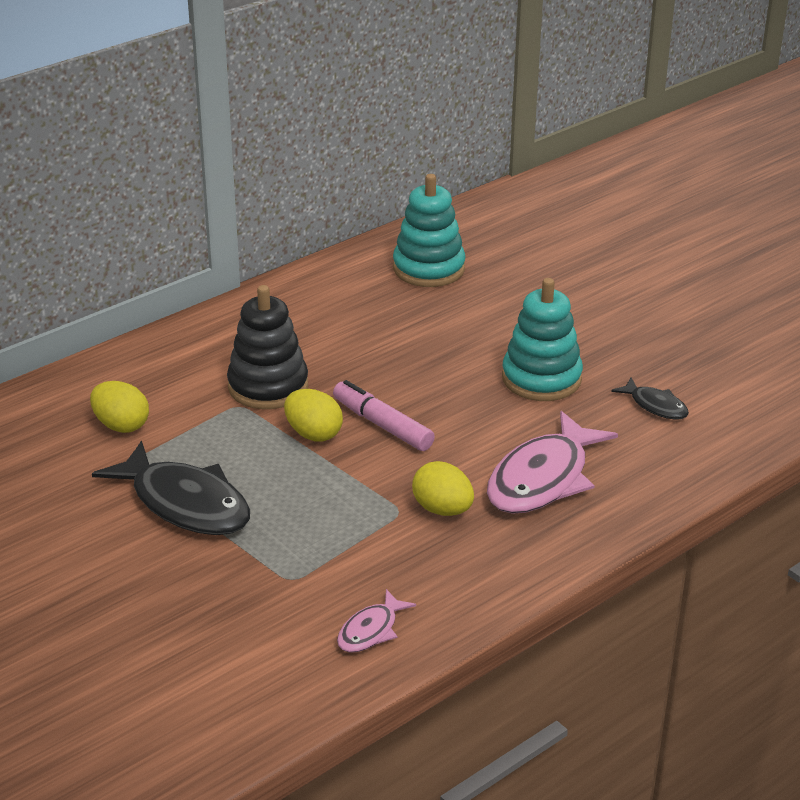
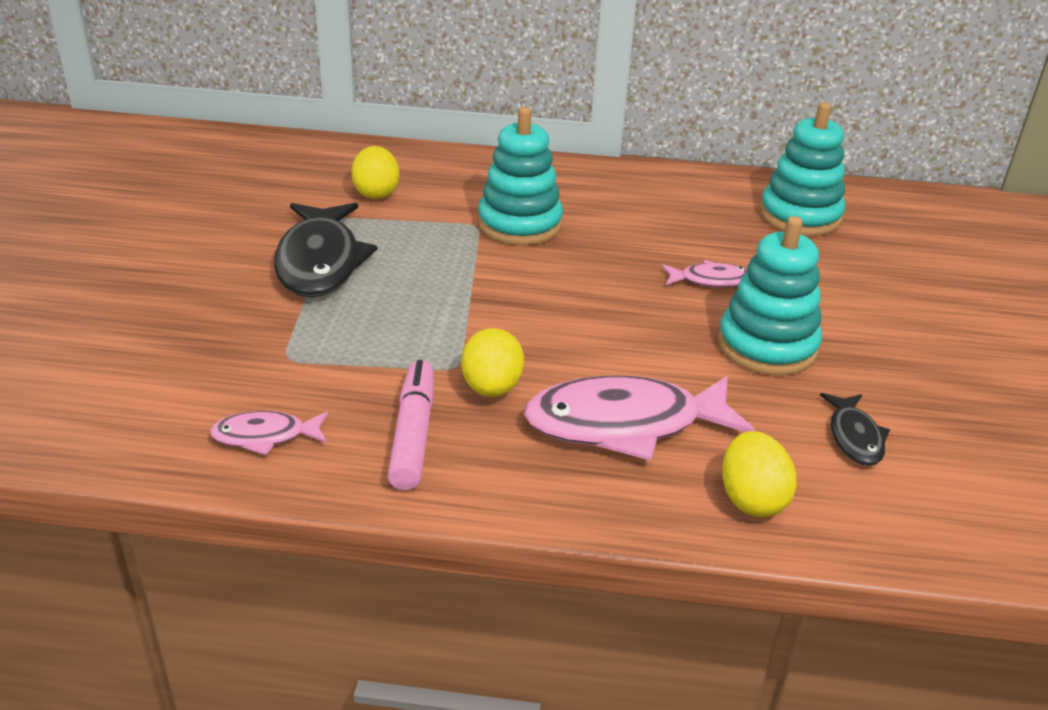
camera: 45 degrees right, 0 degrees up
black stacking toy [227,285,308,409] -> turquoise stacking toy [478,107,563,245]
yellow egg [284,389,343,442] -> yellow egg moved to [722,431,797,517]
pink marker [333,380,435,451] -> pink marker moved to [387,360,434,490]
none -> pink fish [662,260,747,288]

